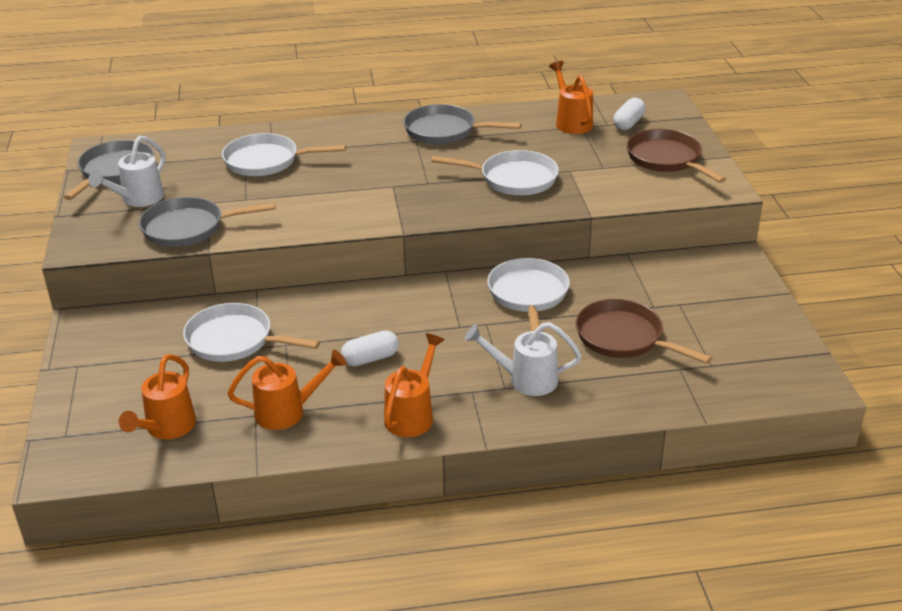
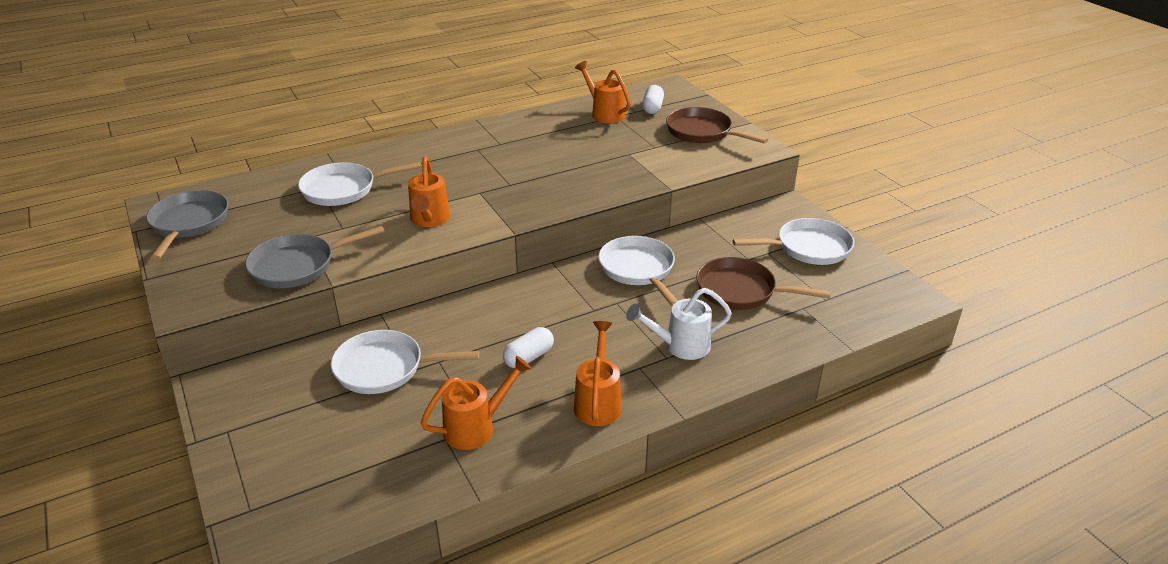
camera: 20 degrees left, 0 degrees up
white watering can [88,136,165,207] -> none
orange watering can [119,354,196,439] -> orange watering can moved to [408,156,450,227]
grey pan [403,104,522,144] -> none
white pan [431,150,559,195] -> white pan moved to [733,218,854,265]

